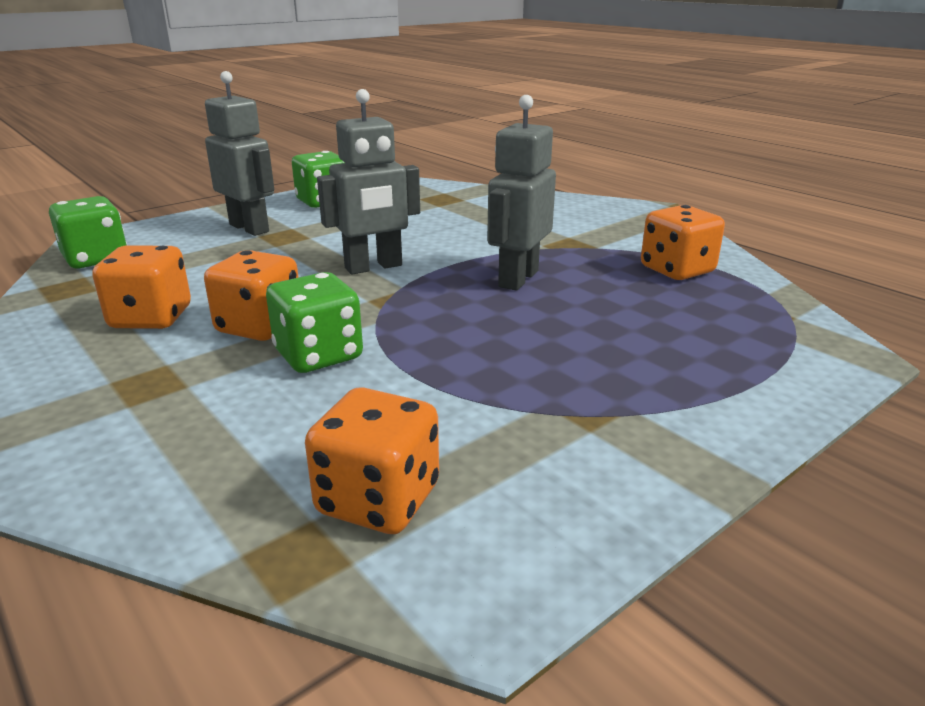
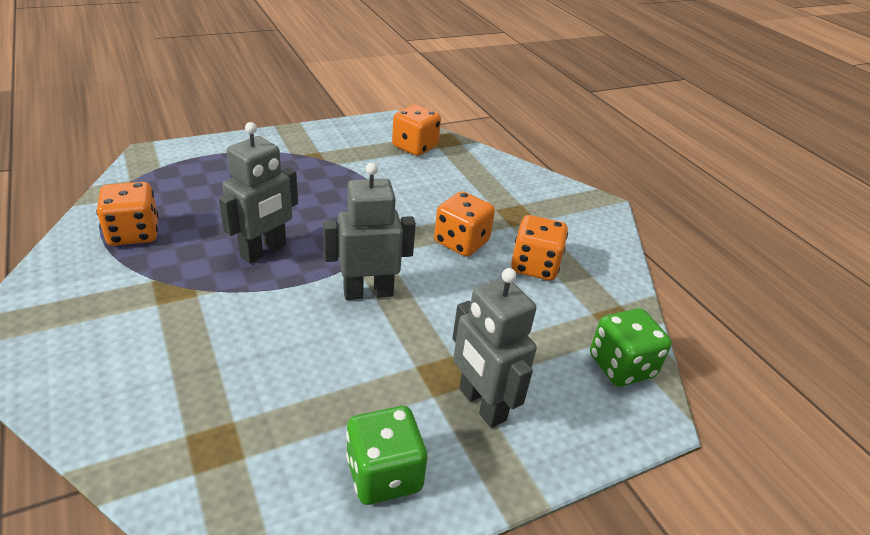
camera: 170 degrees left, 10 degrees up
green dice [266,272,363,373] -> none

